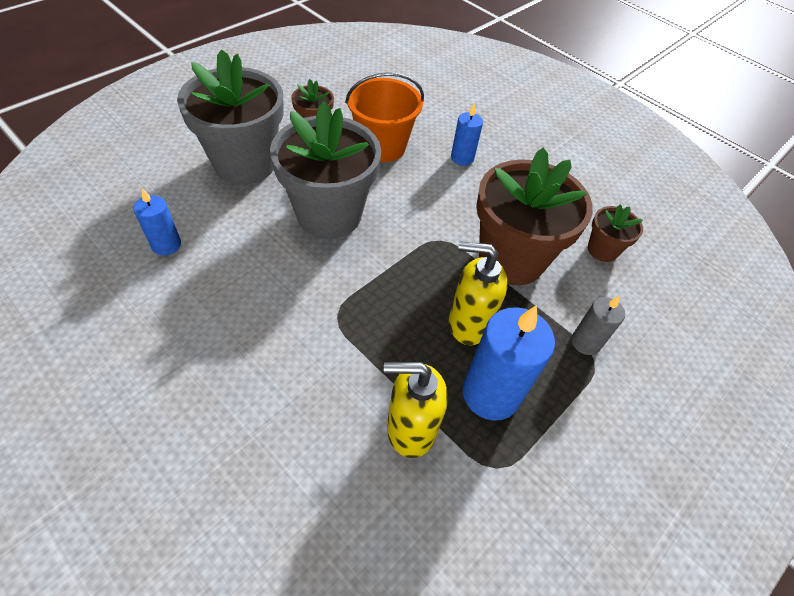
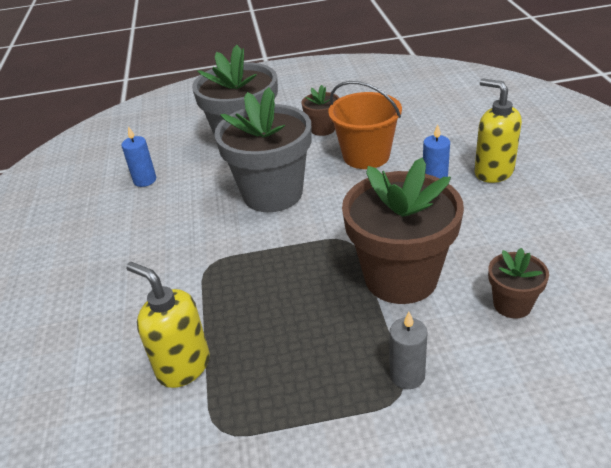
camera: 45 degrees right, 15 degrees down
yellow soap dispenser [449,241,508,345] -> yellow soap dispenser moved to [474,78,522,183]
blue candle [463,305,555,421] -> none

